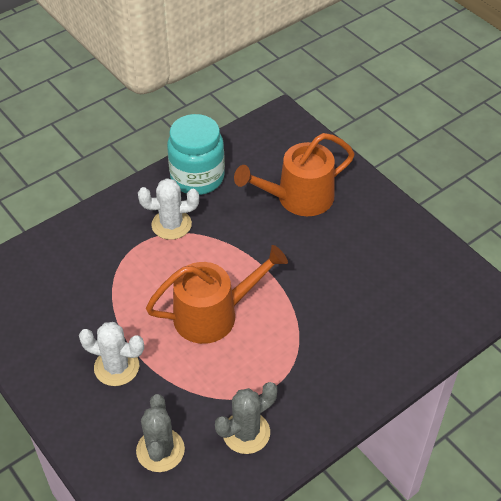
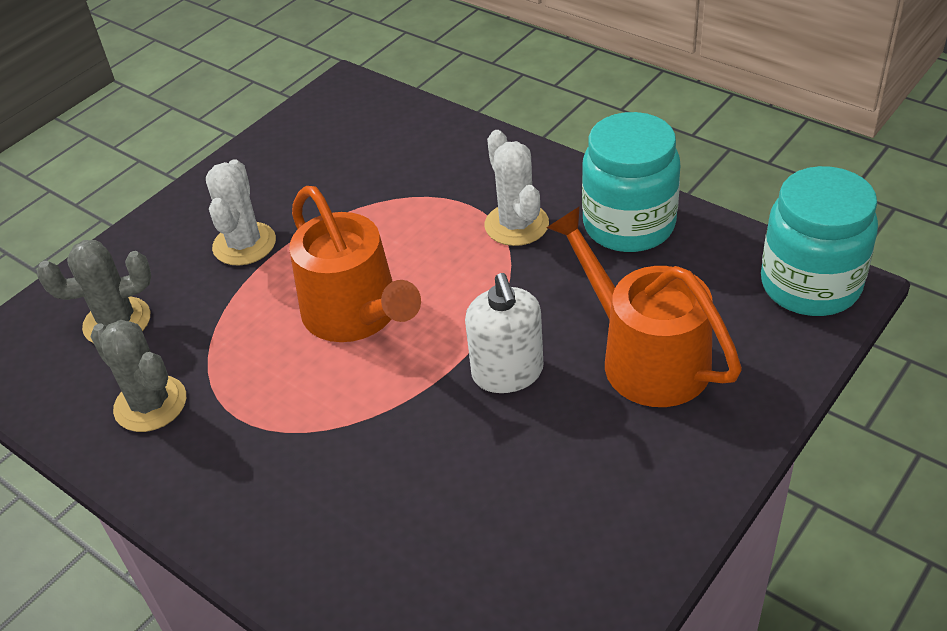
camera: 80 degrees right, 5 degrees down
none -> white soap dispenser [465,273,543,393]
none -> turquoise jar [761,166,878,316]

